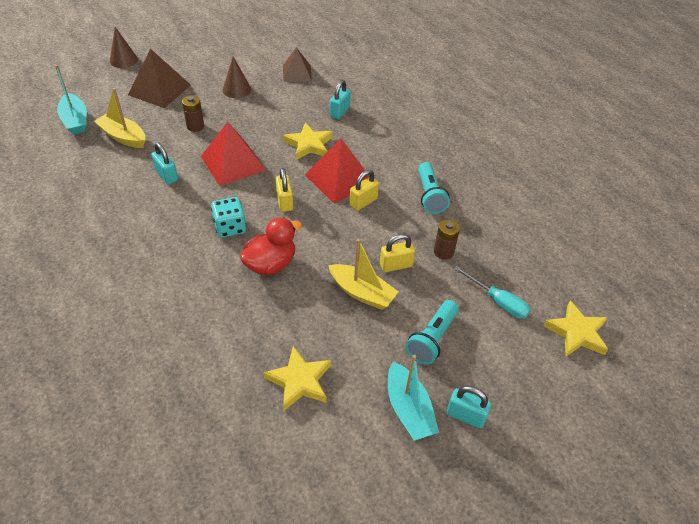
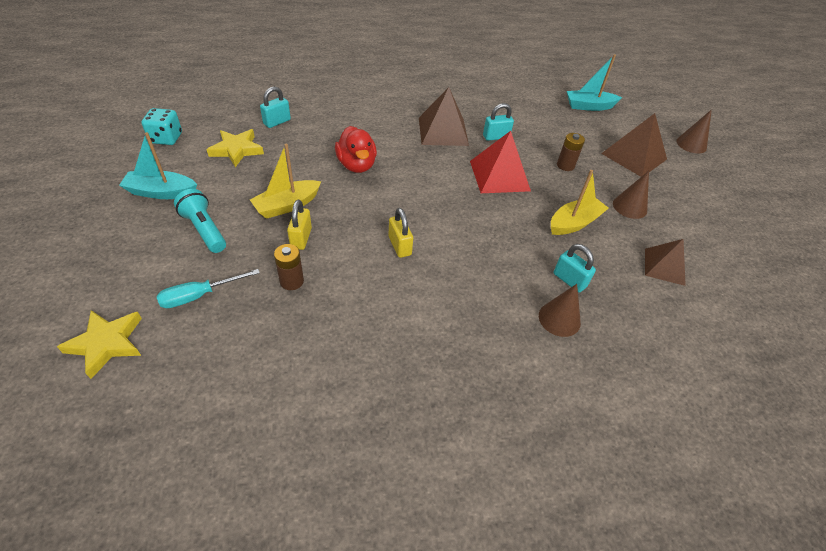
camera: 110 degrees right, 0 degrees up
yellow boat [94,88,145,148] -> yellow boat moved to [551,170,609,235]
turquoise dice [211,197,246,238] -> turquoise dice moved to [141,108,182,145]
yellow padlock [276,168,293,212] -> none
yellow star [283,122,332,160] -> none
red pyramid [305,138,369,204] -> none
turquoise flashlight [418,162,450,214] -> none
turquoise padlock [447,386,491,428] -> turquoise padlock moved to [260,86,291,128]
none -> brown pyramid [419,87,469,146]
none -> brown cone [539,284,581,337]

